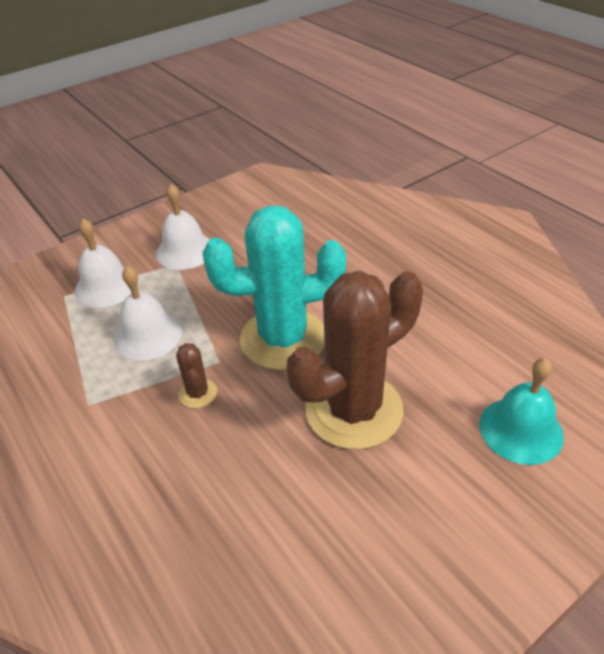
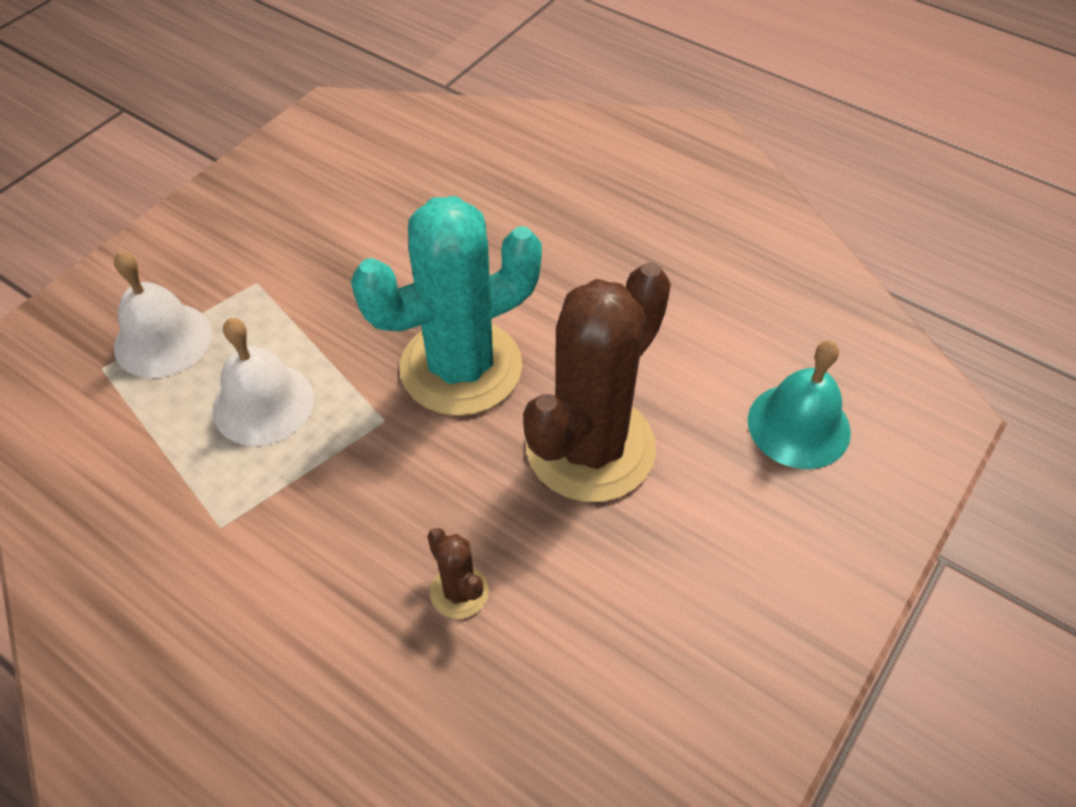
camera: 20 degrees left, 10 degrees up
white bell [156,184,210,270] -> none
brown cactus [176,343,217,408] -> brown cactus moved to [427,528,489,619]

